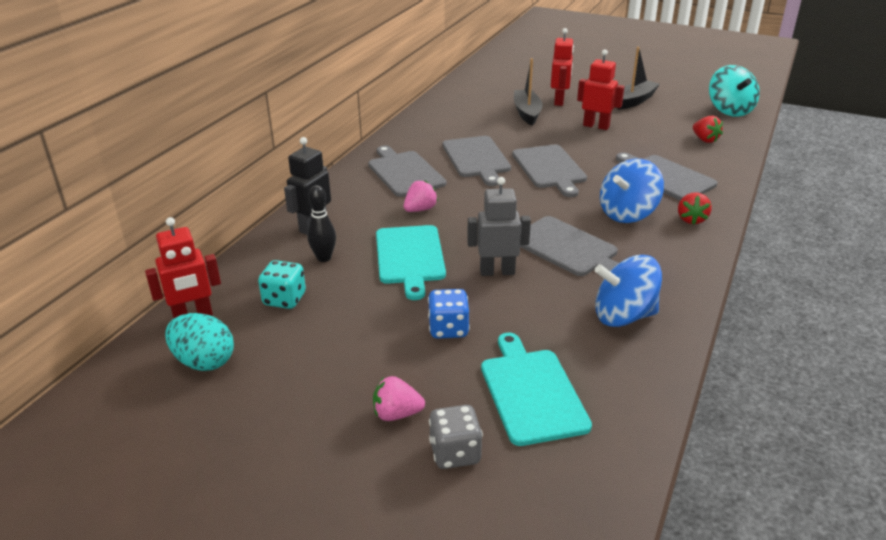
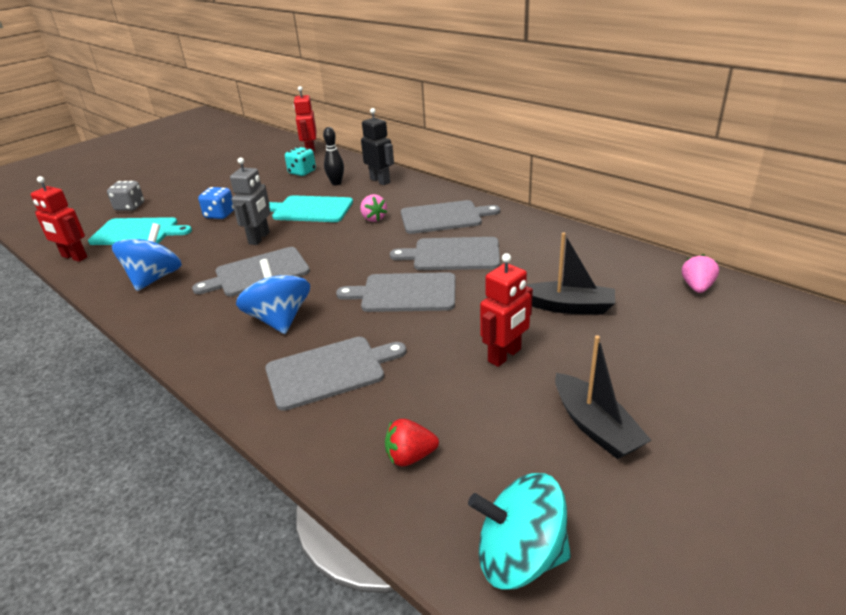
camera: 110 degrees right, 0 degrees up
turquoise egg [165,313,234,371] -> none
pink strawberry [373,376,425,421] -> pink strawberry moved to [682,254,719,293]
red robot [551,28,574,106] -> red robot moved to [31,176,87,262]
red strawberry [678,192,712,225] -> none

